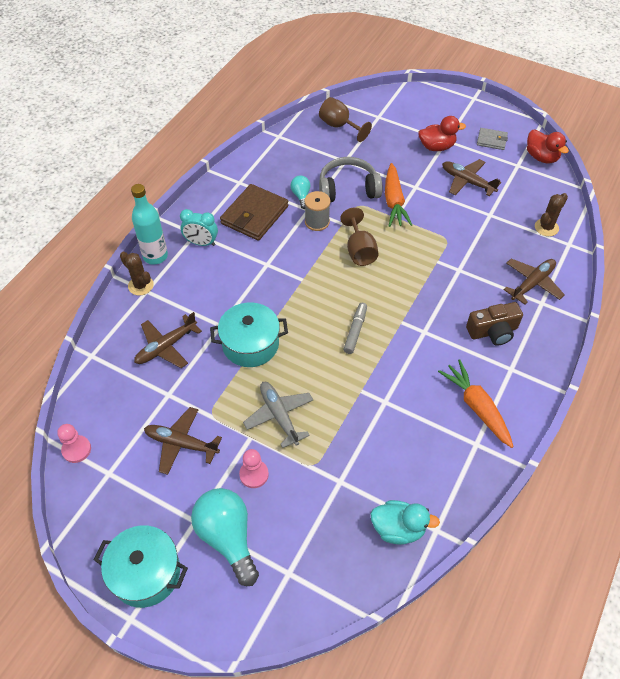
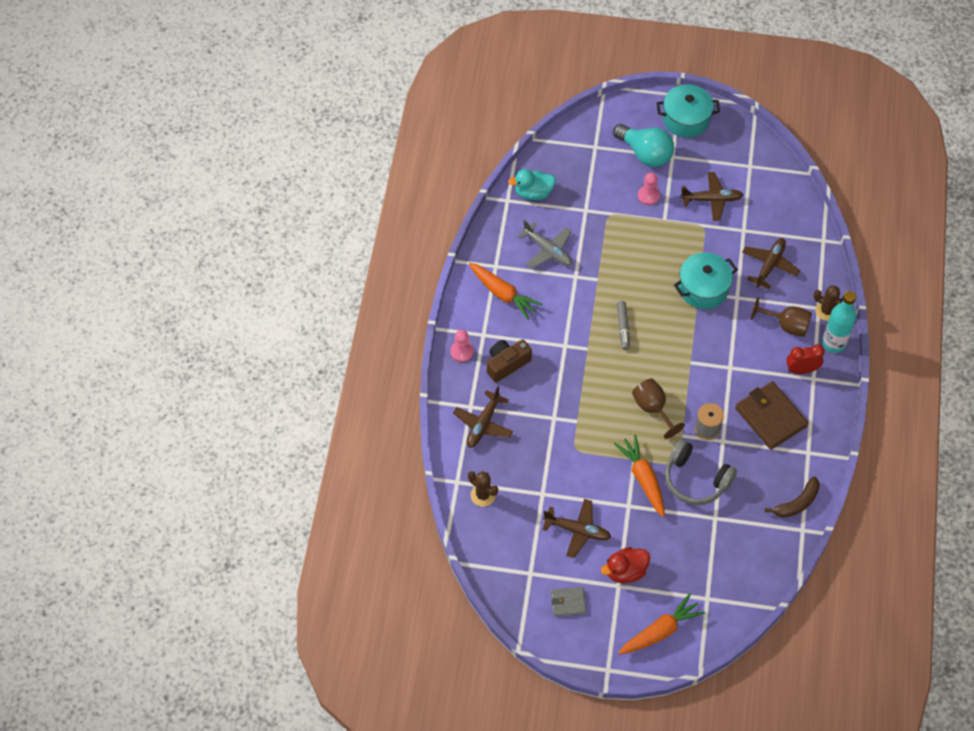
camera: 160 degrees right, 5 degrees up
pink pawn [57,424,91,463] -> pink pawn moved to [450,330,474,362]
turquoise clock [180,209,218,246] -> red clock [786,345,825,374]
brown wallet [220,184,288,241] -> brown wallet turned 45 degrees counterclockwise [735,381,808,450]
grey plane [243,382,313,448] -> grey plane moved to [518,220,572,268]
turquoise light bulb [290,175,310,209] -> none
brown goblet [319,97,372,142] -> brown goblet moved to [751,297,812,337]
grey headphones [319,157,382,202] -> grey headphones turned 60 degrees clockwise [665,439,737,505]
red duck [527,130,569,163] -> none
brown cactus [535,193,568,236] -> brown cactus turned 75 degrees counterclockwise [468,471,498,507]
none -> orange carrot [618,593,705,655]
none -> brown banana [765,476,820,518]

